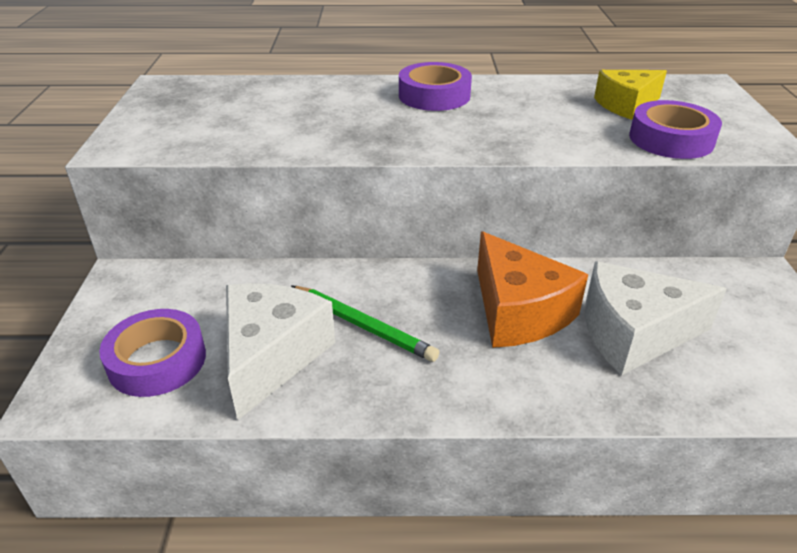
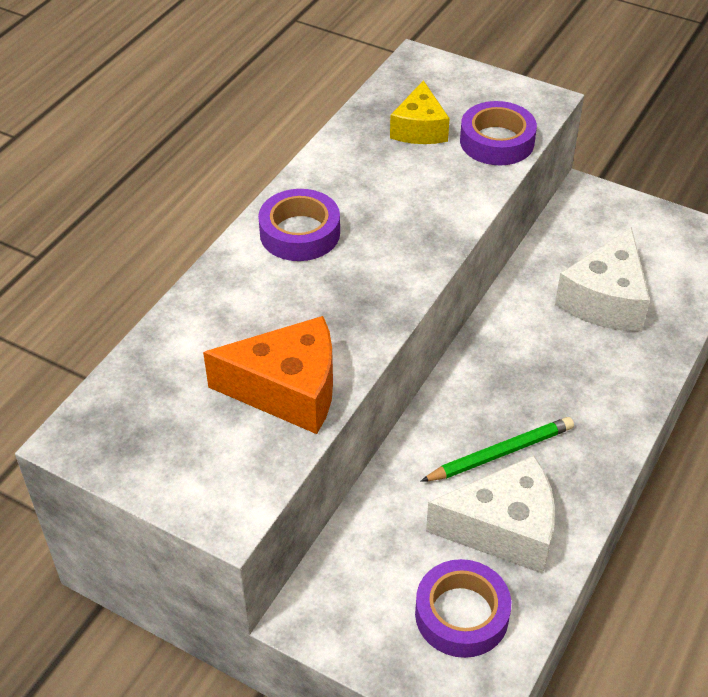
camera: 60 degrees left, 10 degrees up
white cheese [226,283,335,420] -> white cheese turned 135 degrees clockwise [426,455,555,574]
orange cheese [477,231,588,348] -> orange cheese moved to [203,316,333,434]

